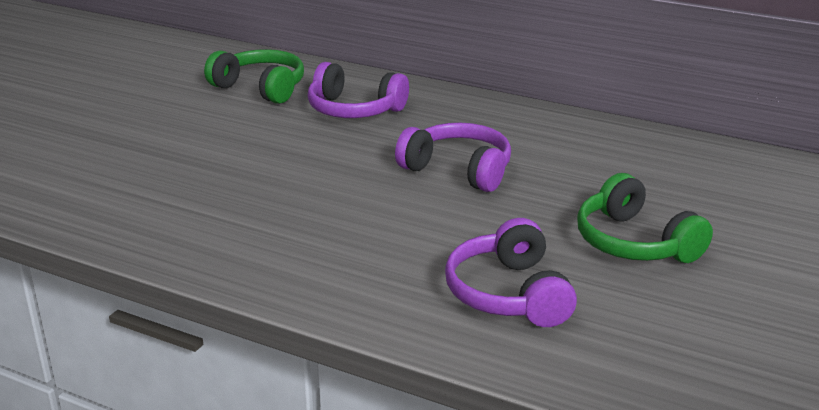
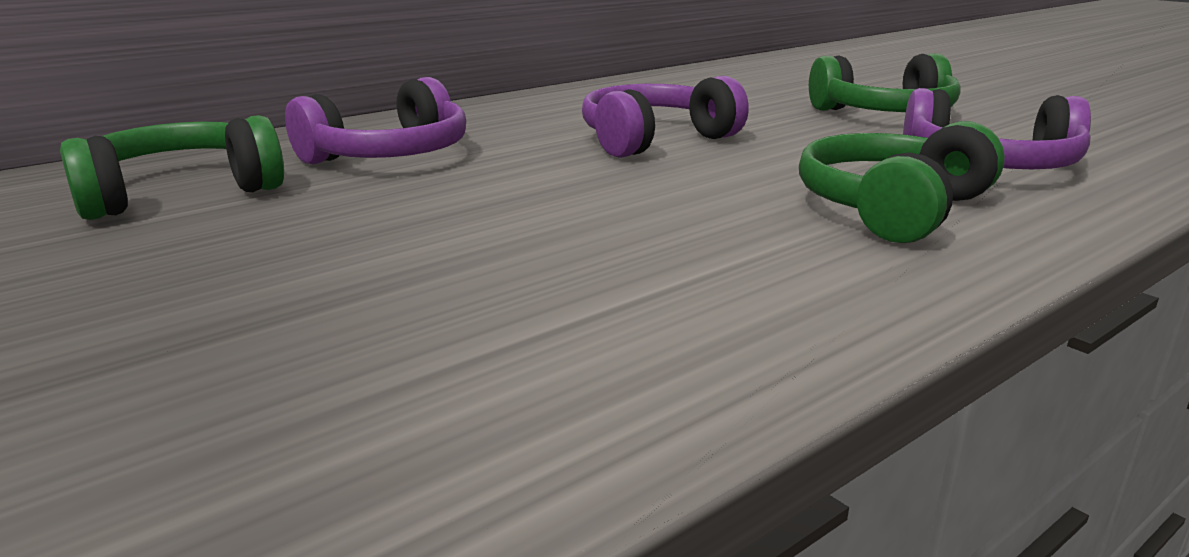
camera: 65 degrees left, 5 degrees down
none -> green headphones [799,121,1005,243]

